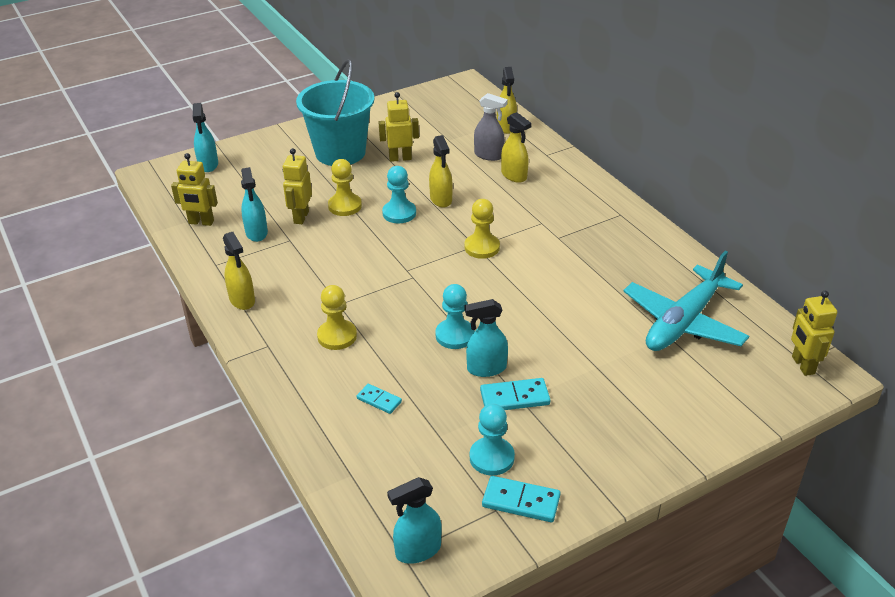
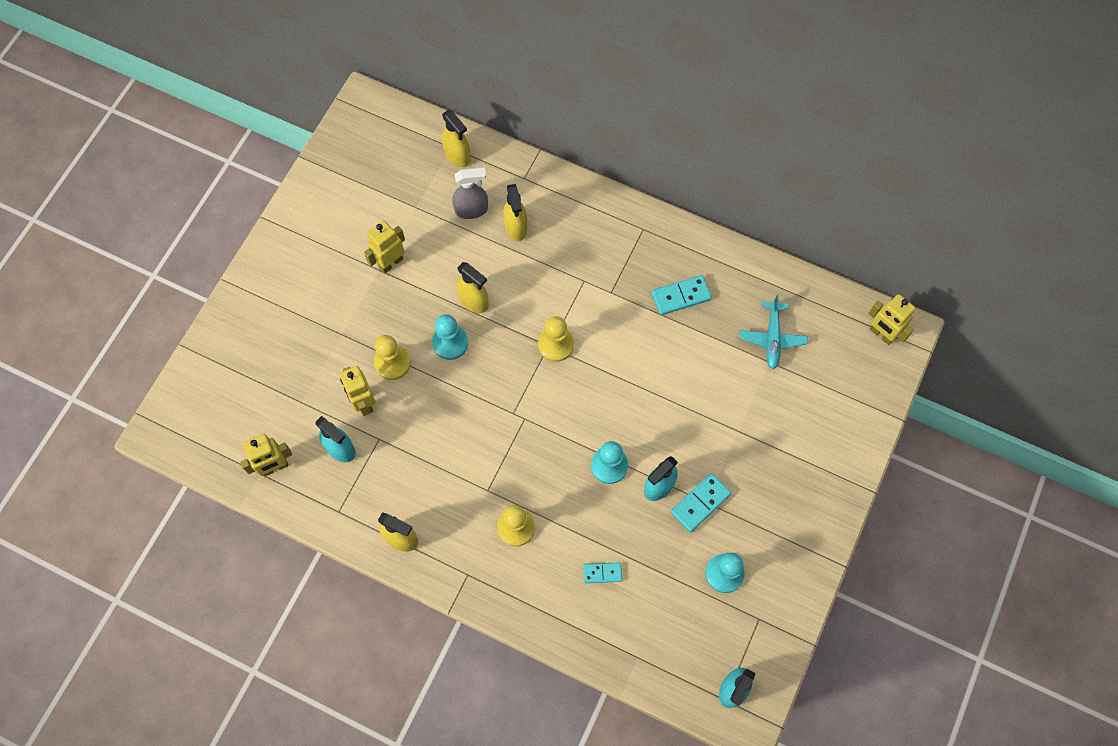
camera: 35 degrees left, 30 degrees up
turquoise spray bottle [192,103,218,172] -> none
turquoise bucket [296,59,375,166] -> none
turquoise domino [482,476,561,522] -> turquoise domino moved to [652,275,712,315]
yellow spray bottle [501,112,532,183] -> yellow spray bottle turned 60 degrees clockwise [503,184,527,241]
turquoise plane [623,251,749,351] -> turquoise plane [740,295,808,369], size x0.56

